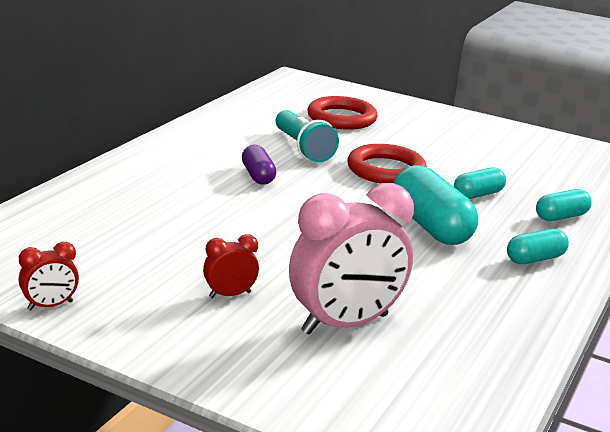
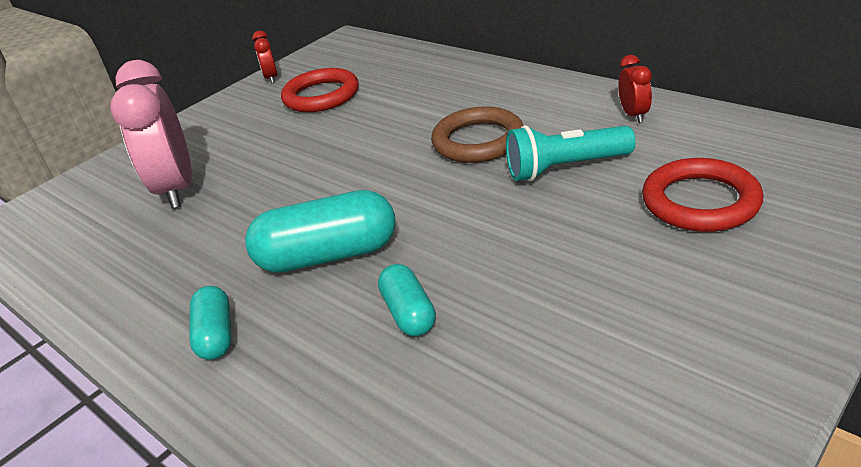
camera: 110 degrees right, 10 degrees up
red clock [203,234,259,298] -> red clock moved to [618,55,652,123]
purple capsule [242,145,276,185] -> brown ring [431,106,524,163]
red ring [348,144,427,183] -> red ring moved to [281,68,359,112]
turquoise capsule [536,189,592,221] -> none

